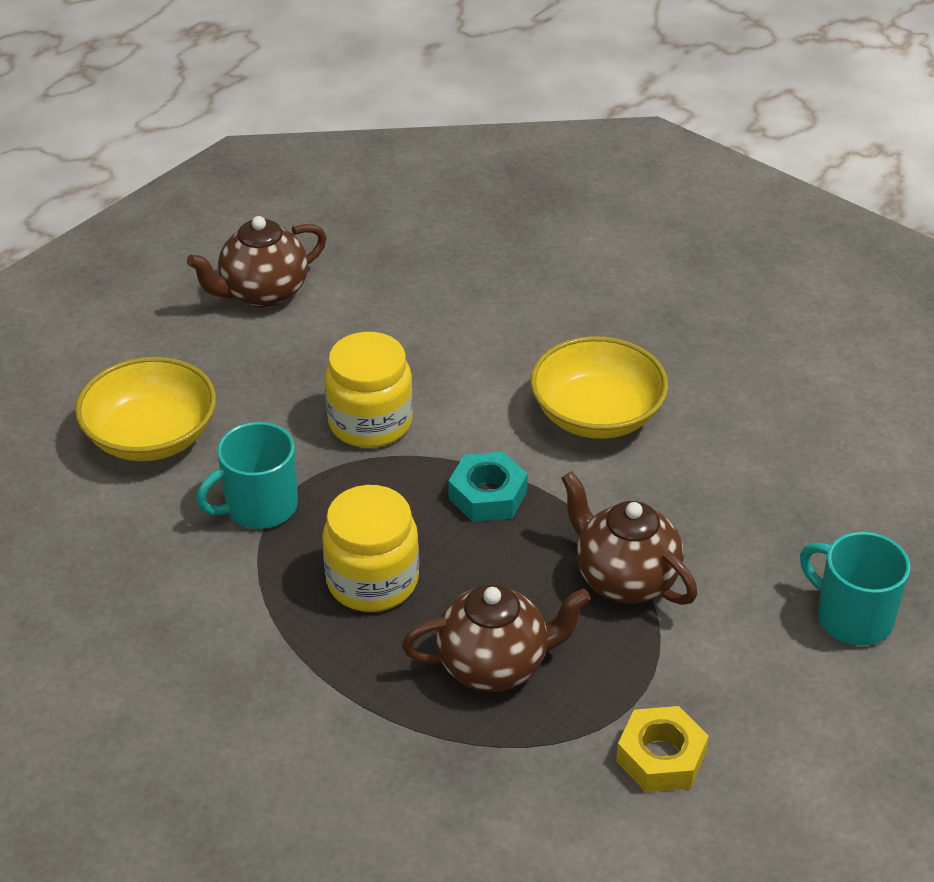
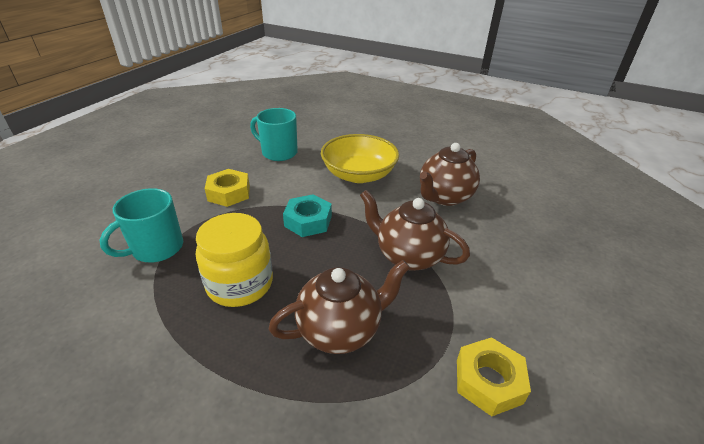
camera: 15 degrees left, 5 degrees down
yellow bowl [75,357,216,461] -> none
brown teapot [187,216,327,308] -> brown teapot moved to [420,143,480,206]
yellow jar [325,332,413,448] -> yellow nut [205,169,250,207]
turquoise mug [800,532,910,646] -> turquoise mug moved to [250,108,298,161]

